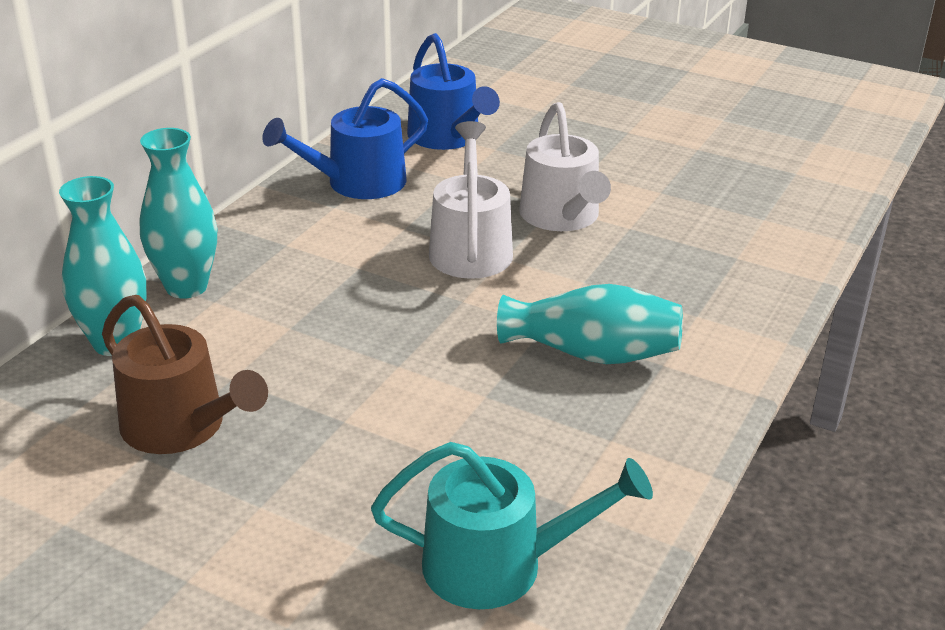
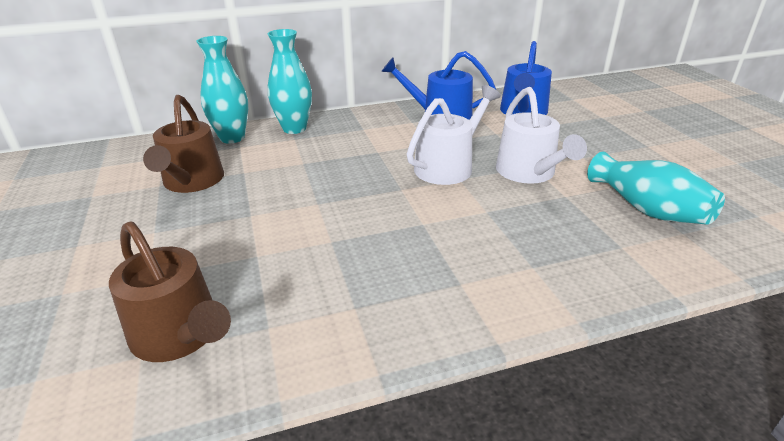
camera: 45 degrees right, 0 degrees up
turquoise watering can [371,442,653,609] -> brown watering can [109,221,231,362]
turquoise vase [497,284,683,364] -> turquoise vase moved to [587,152,725,225]
white watering can [519,102,611,231] -> white watering can turned 45 degrees counterclockwise [496,87,587,184]

